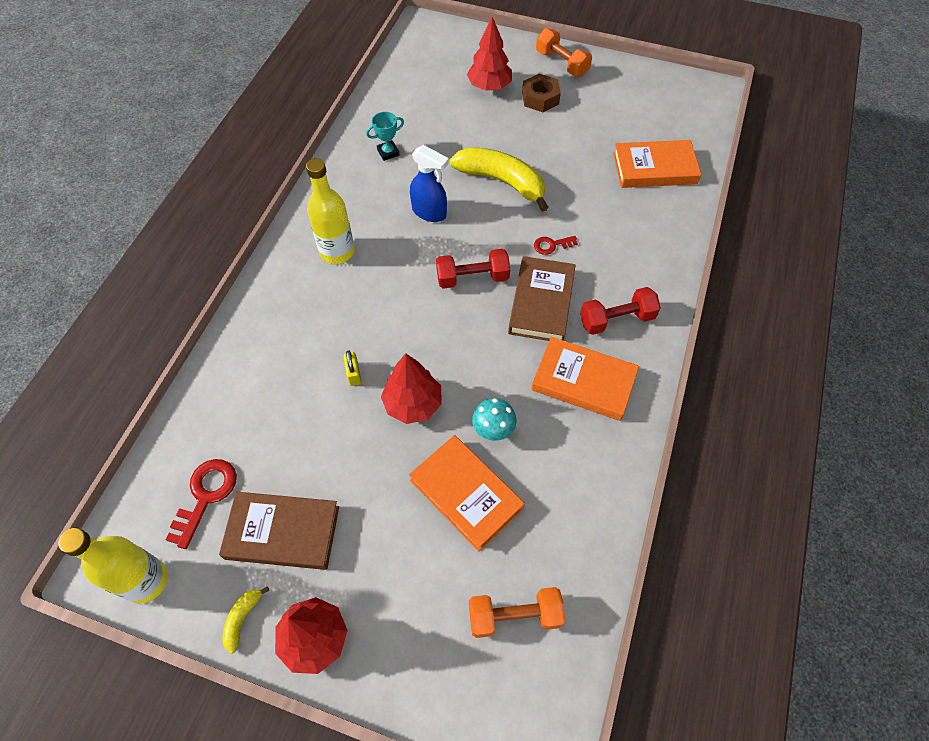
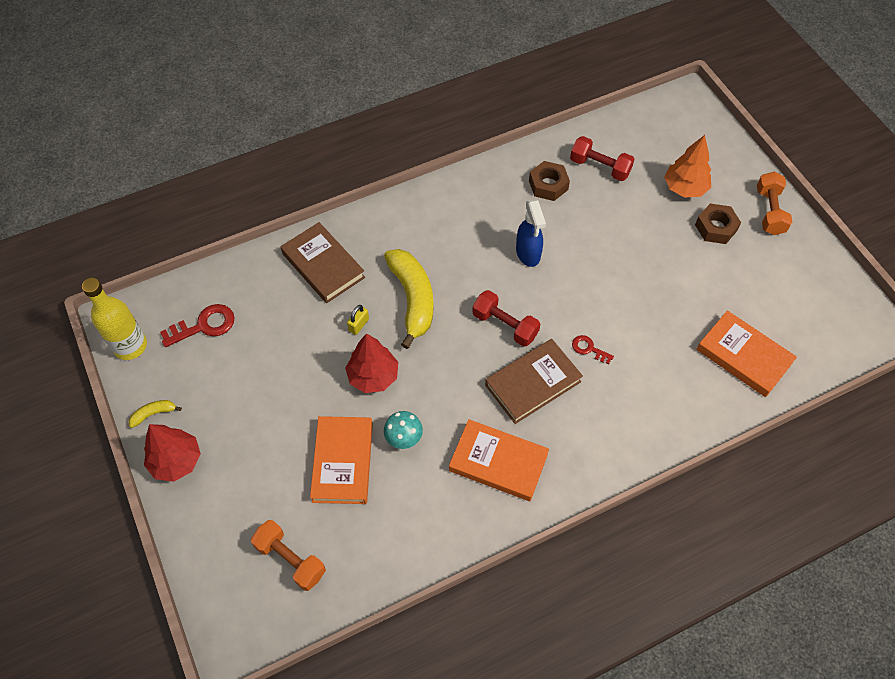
camera: 45 degrees right, 0 degrees up
brown book [219,492,339,570] -> brown book moved to [281,222,365,303]
yellow bottle [306,158,354,264] -> none
turquoise trophy [366,112,404,161] -> brown nut [529,161,570,201]
yellow banana [450,147,549,212] -> yellow banana moved to [384,249,434,349]
red tree [467,17,512,91] -> orange tree [664,135,711,198]
orange book [531,337,639,421] -> orange book turned 45 degrees counterclockwise [449,419,549,501]
red dumbbell [580,287,661,335] -> red dumbbell moved to [570,136,635,181]

